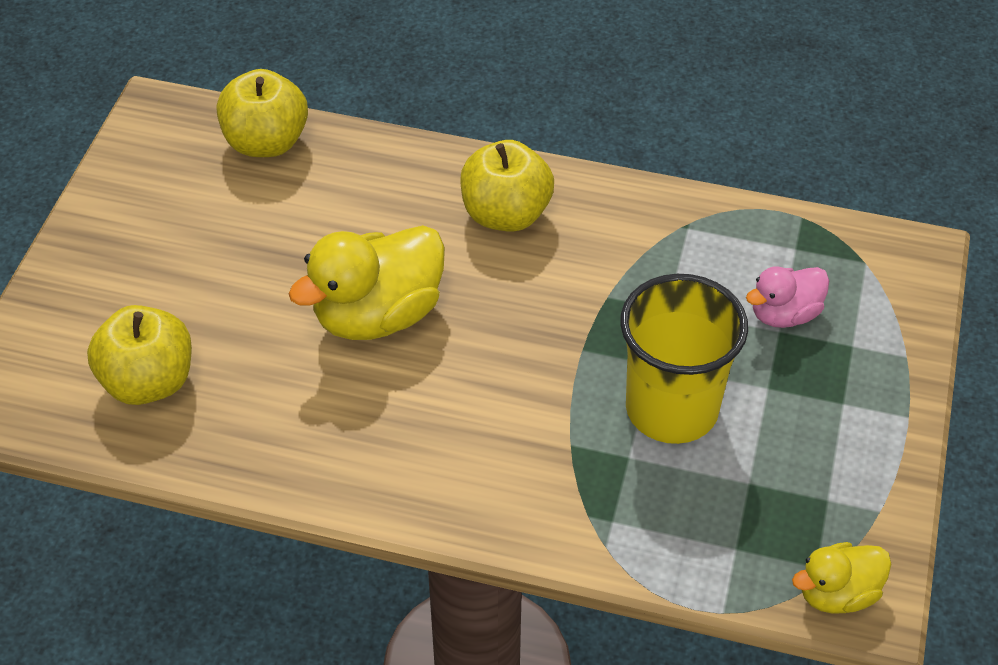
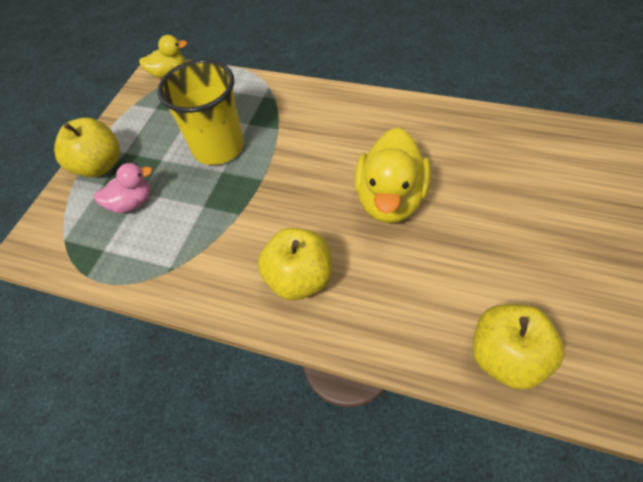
camera: 170 degrees left, 5 degrees up
yellow apple [87,305,192,405] -> yellow apple moved to [54,118,120,177]
yellow duck [288,225,445,340] -> yellow duck turned 135 degrees clockwise [354,128,431,223]

